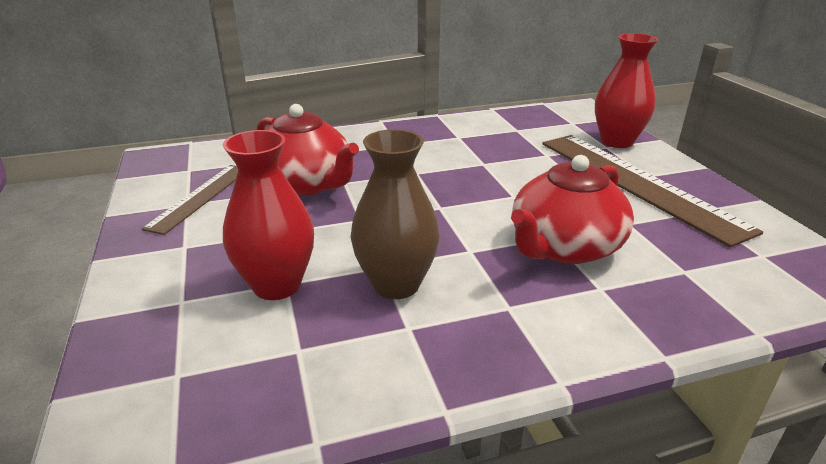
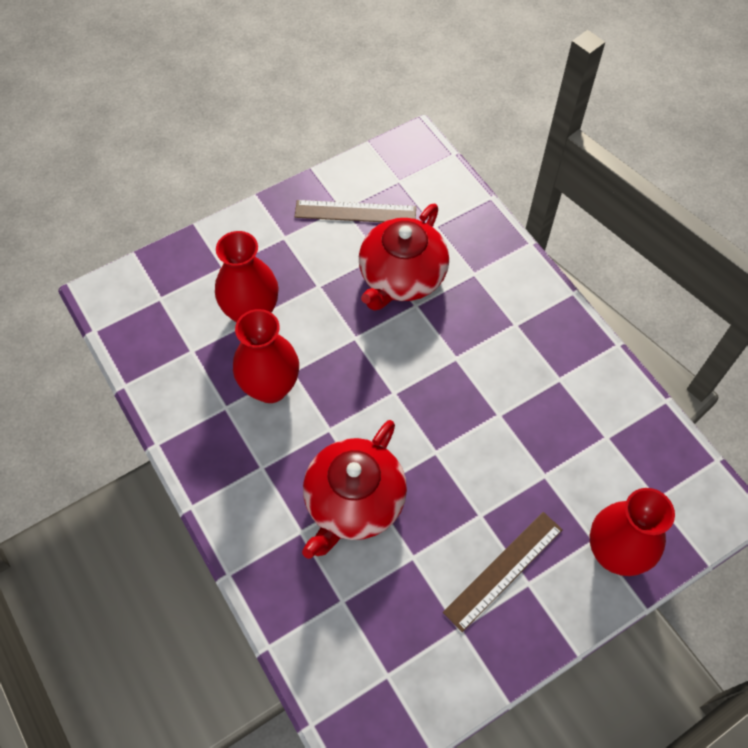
camera: 75 degrees right, 30 degrees up
brown vase [350,129,440,299] -> red vase [233,309,299,403]
red teapot [511,155,634,264] -> red teapot turned 90 degrees counterclockwise [302,420,407,559]
brown ruler [542,135,763,247] -> brown ruler [443,512,563,632], size x0.56

